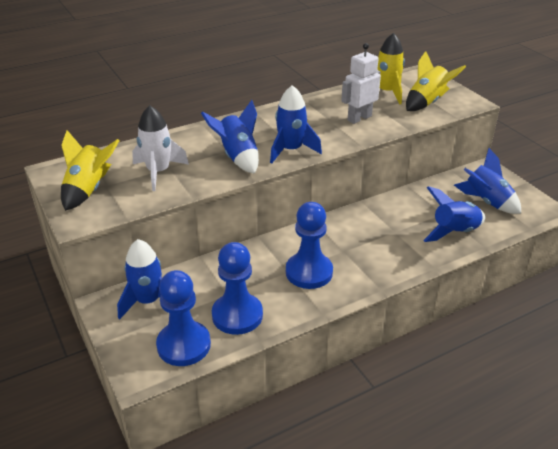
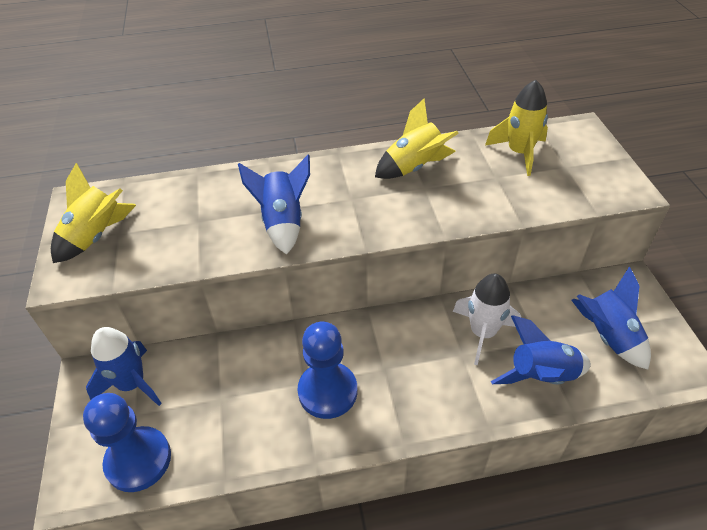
camera: 20 degrees right, 10 degrees up
white rocket [132,105,189,191] -> white rocket moved to [453,274,521,365]
blue pawn [212,242,263,335] -> none
blue rocket [270,85,322,163] -> none
white robot [341,43,381,124] -> none
yellow rocket [406,51,466,111] -> yellow rocket moved to [375,99,459,179]

